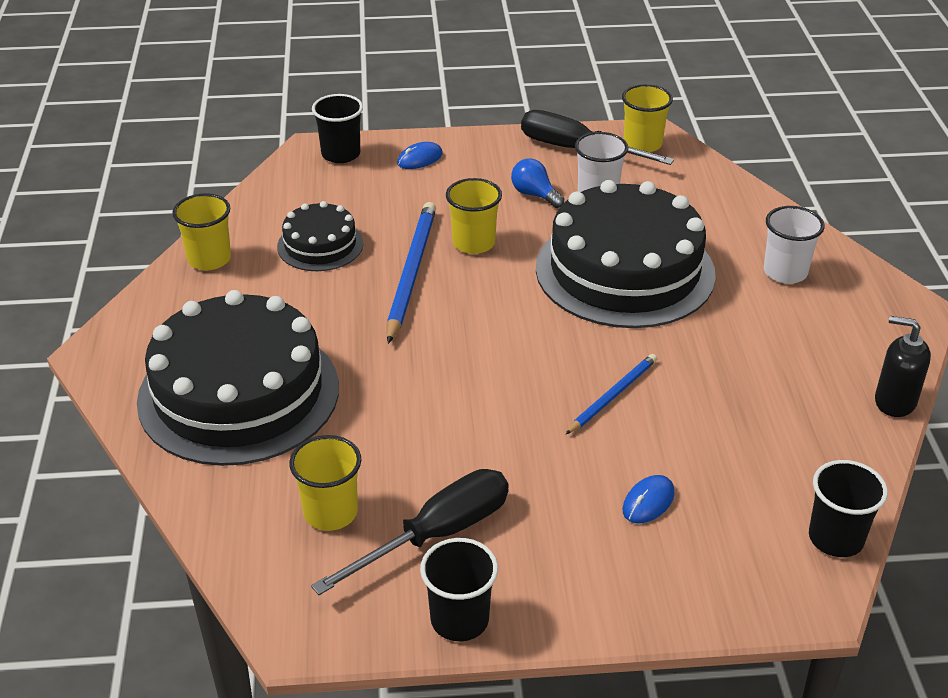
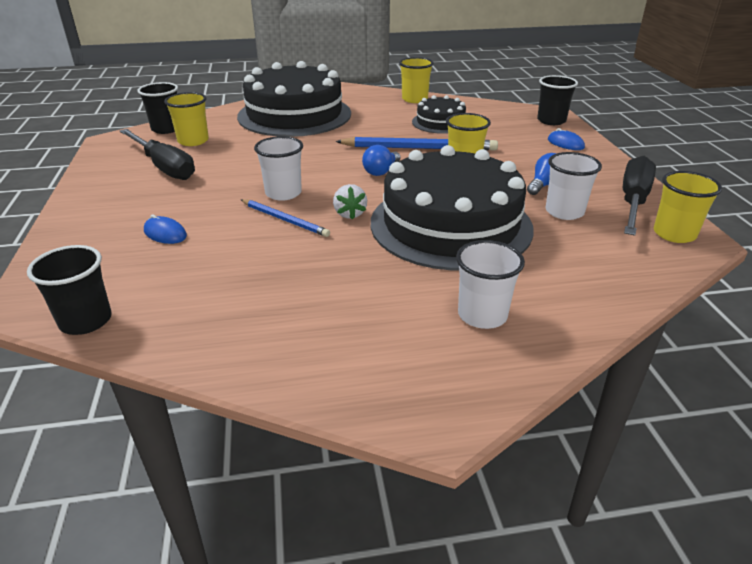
camera: 85 degrees right, 5 degrees down
black cup [420,538,498,641] -> black cup moved to [137,82,178,134]
black soap dispenser [875,316,931,417] -> none
none -> white cup [254,136,303,201]
none -> white strawberry [333,184,367,220]
none -> blue light bulb [362,145,401,176]

